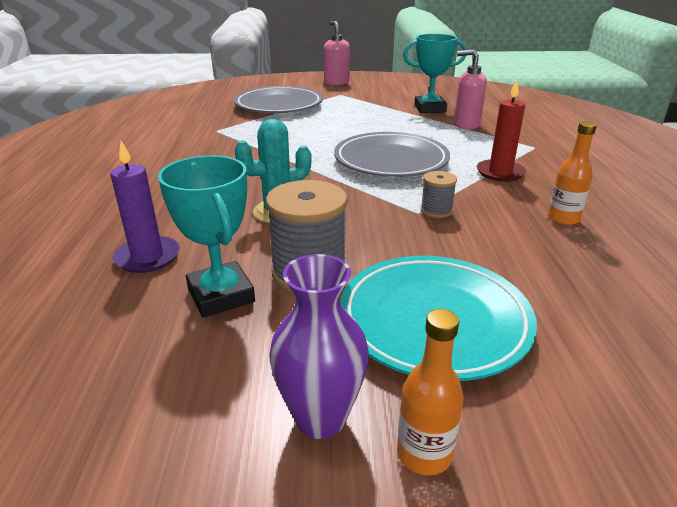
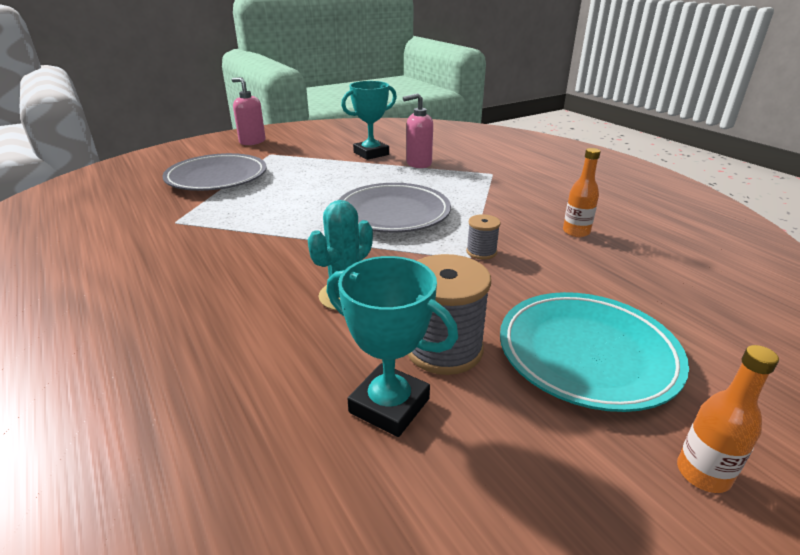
camera: 30 degrees left, 0 degrees up
purple candle [110,141,180,273] -> none
purple vase [269,254,369,439] -> none
red candle [477,80,526,182] -> none

